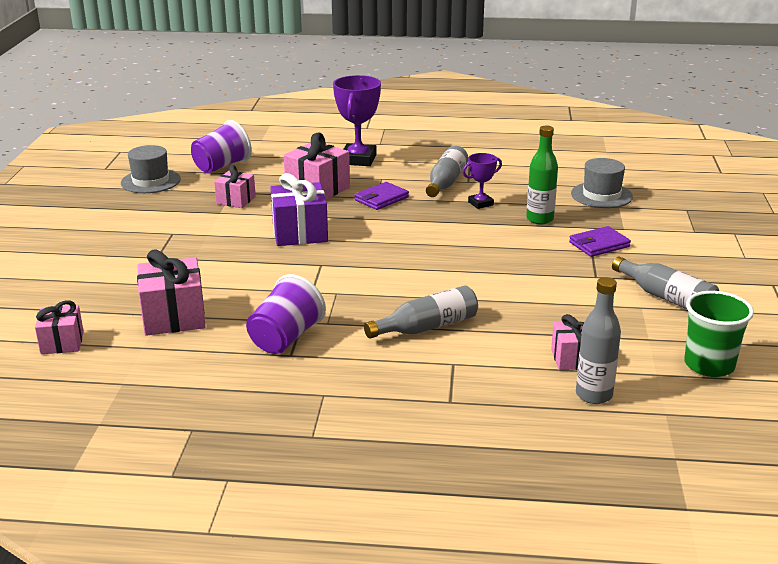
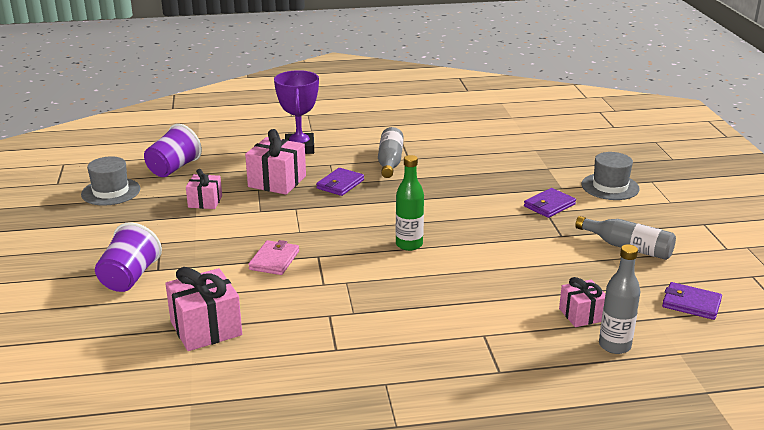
camera: 15 degrees left, 0 degrees up
pink gift [35,301,84,354] -> none
purple cup [246,274,326,354] -> purple cup moved to [95,222,162,292]
purple gift [270,173,328,246] -> none
grey bottle [364,285,478,338] -> none
purple trophy [462,153,502,209] -> none
green bottle [526,125,558,224] -> green bottle moved to [396,155,424,251]
grey hat [571,158,633,208] -> grey hat moved to [581,152,640,200]
green cup [684,291,754,377] -> purple wallet [662,282,722,320]
none -> pink wallet [248,240,299,275]

